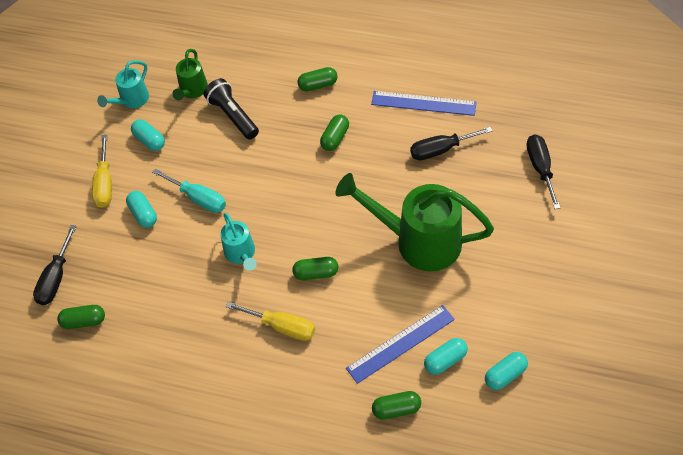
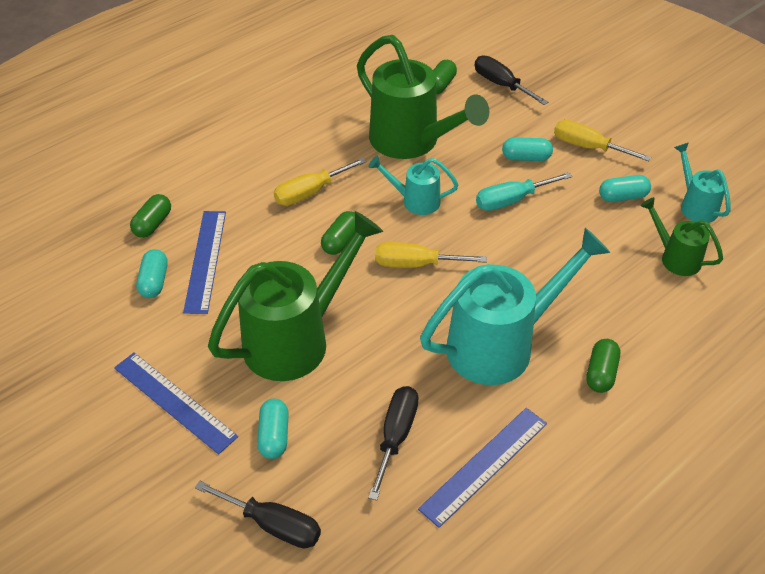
camera: 120 degrees right, 10 degrees down
black flashlight [204,78,259,140] -> none
green capsule [320,115,349,151] -> turquoise watering can [420,228,610,385]
turquoise capsule [485,352,528,390] -> turquoise capsule moved to [257,399,289,459]
none -> blue ruler [114,353,238,454]
none -> green watering can [357,35,489,159]
none -> yellow screwdriver [375,242,487,268]

